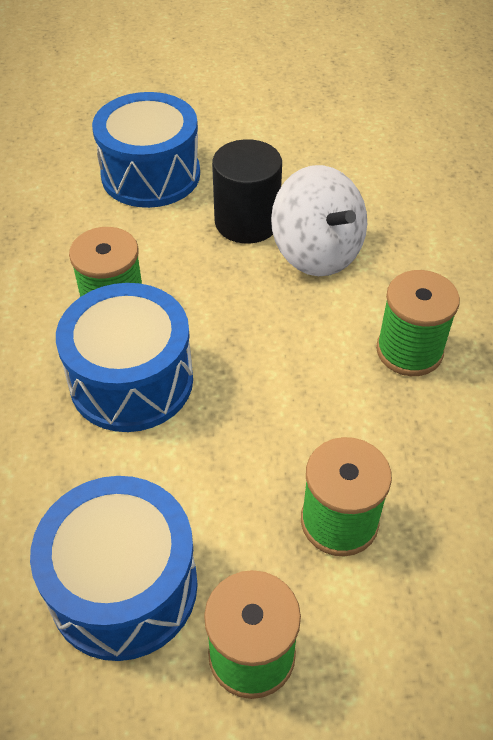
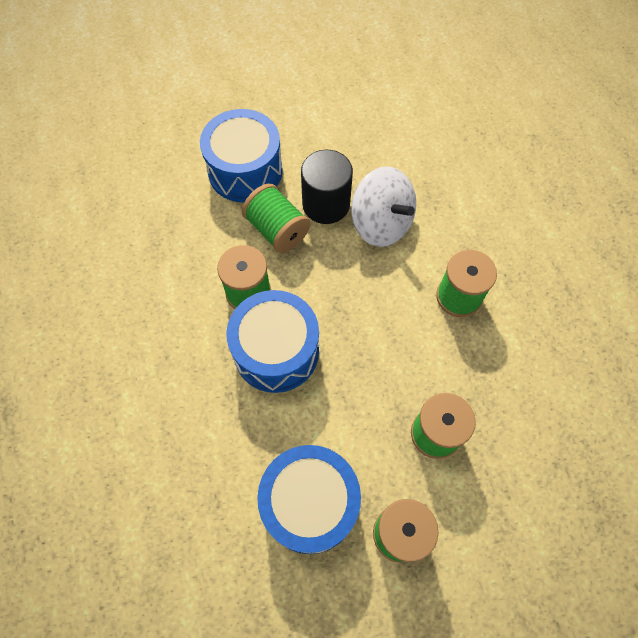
camera: 10 degrees left, 15 degrees up
none -> green spool [242,184,310,253]

